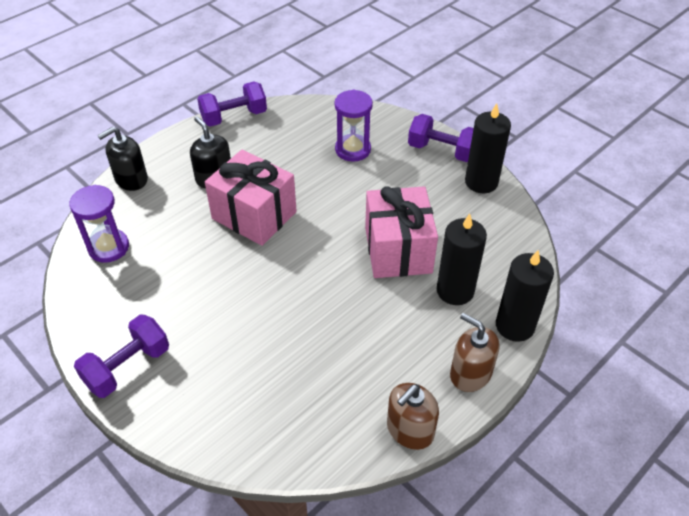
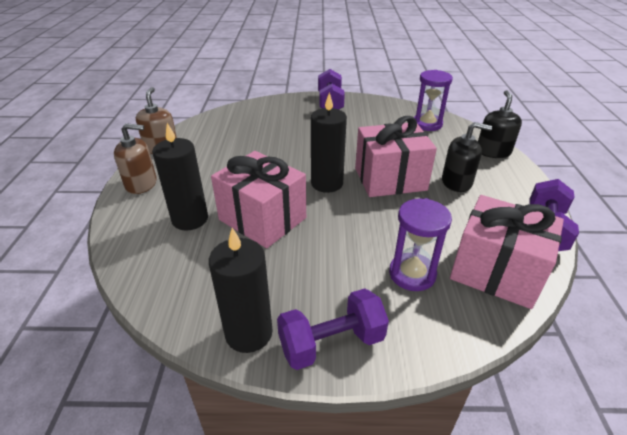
camera: 135 degrees right, 10 degrees down
black candle [496,250,554,342] -> black candle moved to [311,92,347,193]
none -> pink gift [450,195,564,309]

